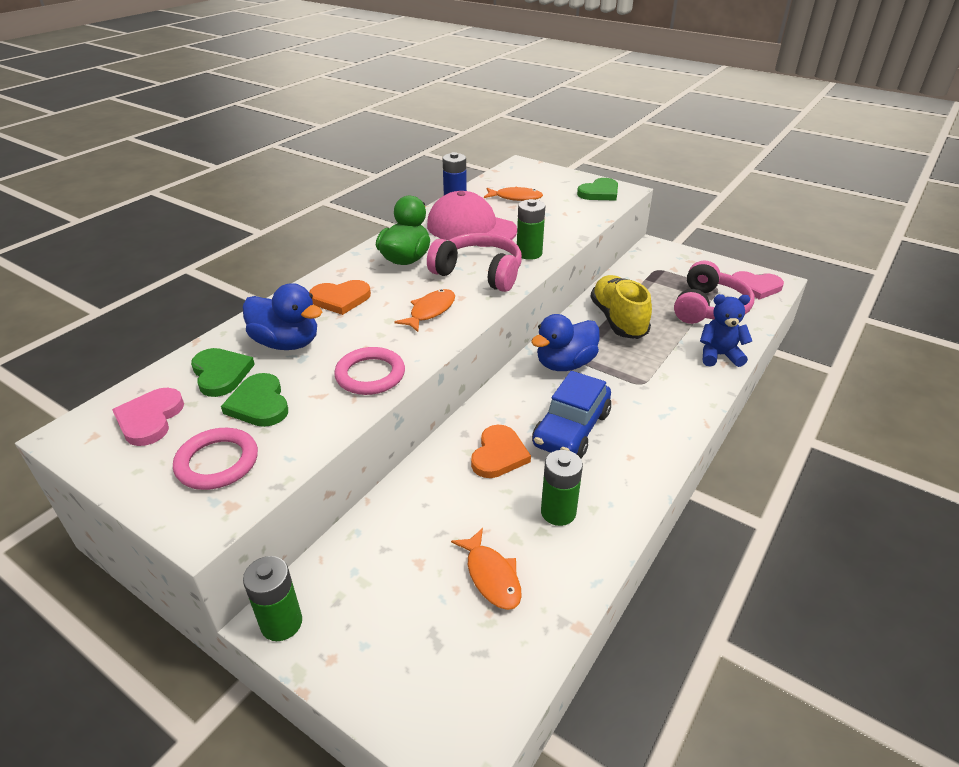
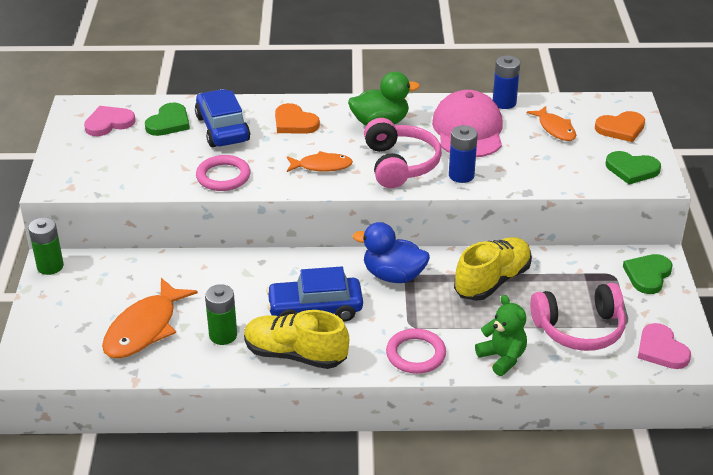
camera: 55 degrees right, 0 degrees up
pink ring [173,428,258,490] -> pink ring moved to [386,328,446,374]
green heart [221,373,288,427] -> green heart moved to [623,254,673,294]
blue duck [243,283,322,350] -> blue car [195,89,250,147]
orange fish [451,528,522,610] -> orange fish [102,278,198,358], size x1.67
orange heart [471,425,531,478] -> orange heart moved to [595,111,645,142]
green battery [517,199,545,260] -> blue battery [449,125,478,183]
blue teddy bear [700,294,752,367] -> green teddy bear [475,295,527,376]
none -> yellow shoe [244,310,349,369]

